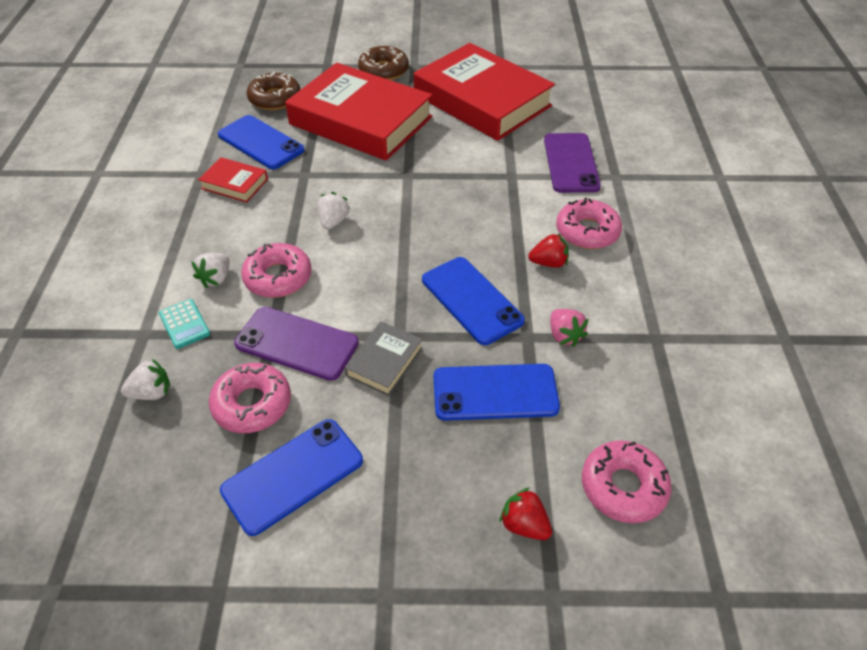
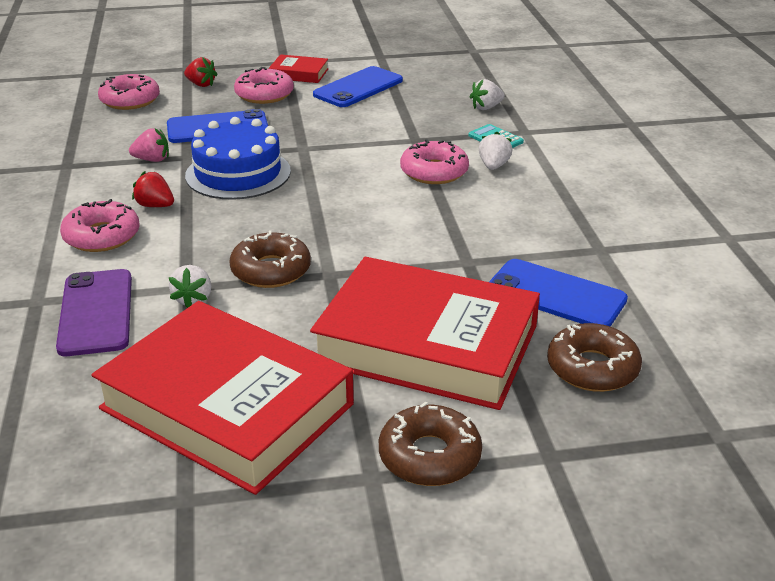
camera: 170 degrees right, 15 degrees down
red book [198,157,268,203] -> red book moved to [269,54,328,83]
pink donut [209,363,291,433] -> pink donut moved to [234,67,294,104]
purple phone [234,307,359,381] -> none
white strawberry [318,192,350,230] -> white strawberry moved to [168,265,211,308]
grey book [345,321,423,396] -> none
blue phone [422,257,525,345] -> blue cake [185,117,291,200]
red strawberry [528,233,569,268] -> red strawberry turned 45 degrees clockwise [132,171,174,207]
pink strawberry [550,309,588,347] -> pink strawberry turned 120 degrees clockwise [129,128,169,162]
none -> brown donut [229,230,311,288]

